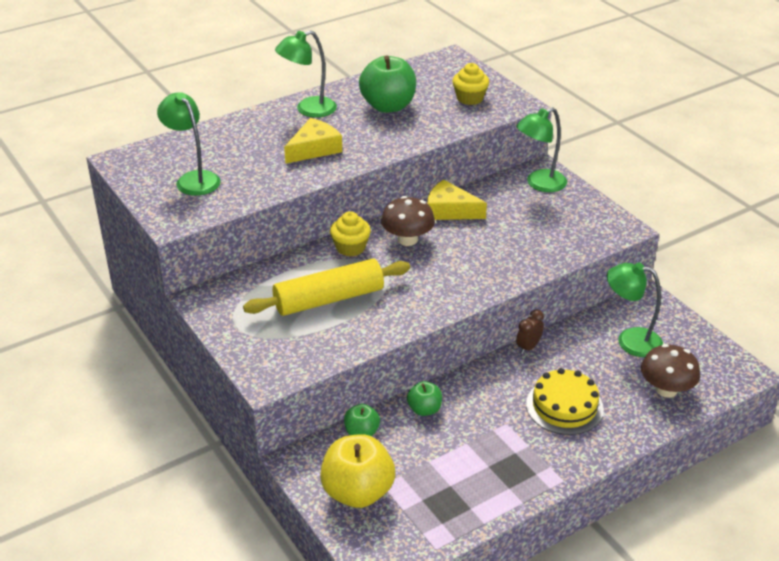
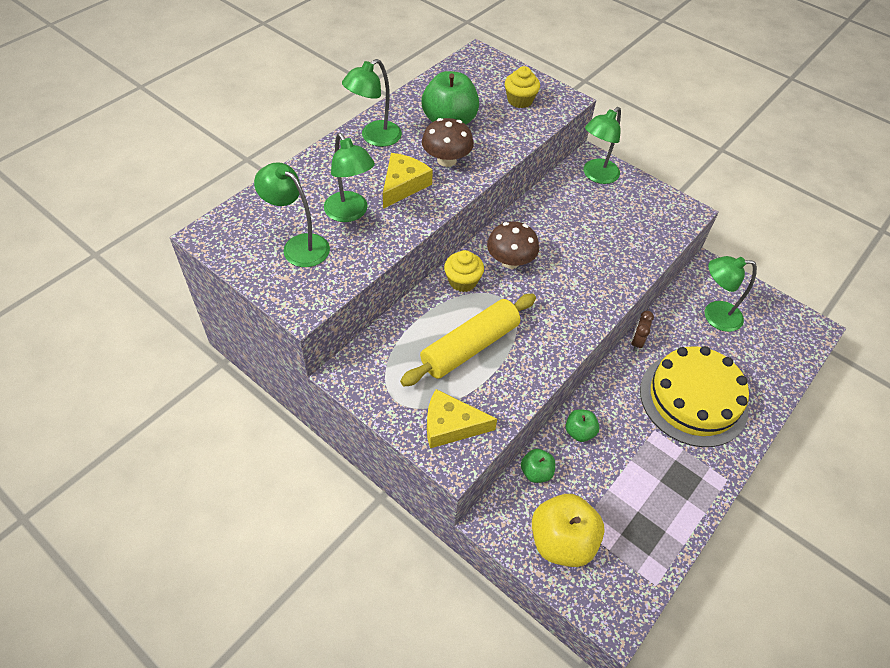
camera: 20 degrees left, 15 degrees up
yellow cheese [427,180,487,220] -> yellow cheese moved to [427,389,497,448]
yellow cake [526,368,604,435] -> yellow cake [640,346,749,447], size x1.55
brown mushroom [641,344,700,398] -> brown mushroom moved to [422,118,474,167]
none -> green lamp [324,133,375,222]

